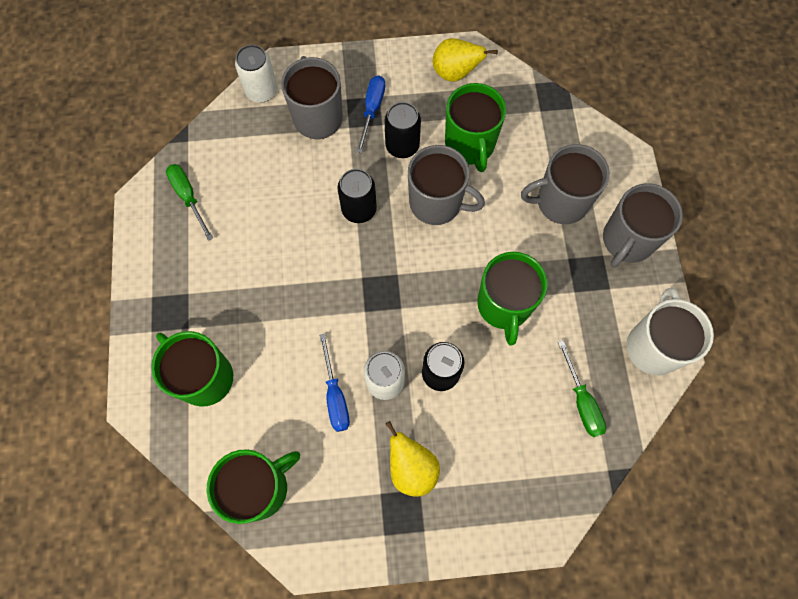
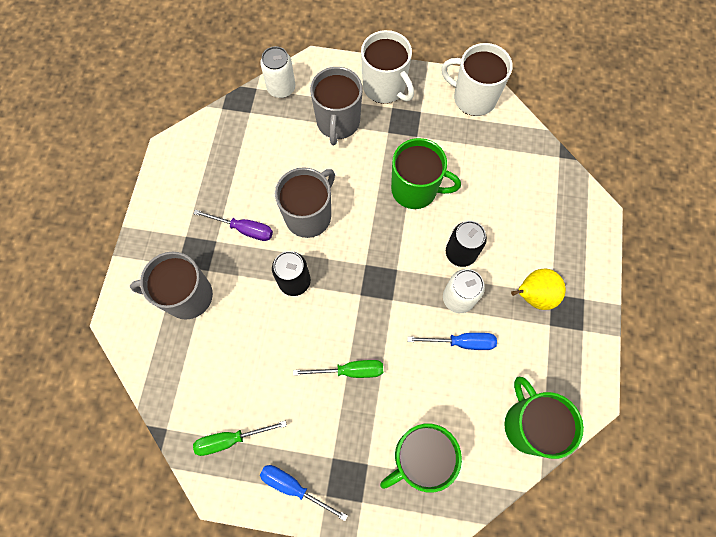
camera: 75 degrees left, 0 degrees up
white can [235,45,277,103] -> white can moved to [260,46,295,98]
blue screwdriver [356,76,385,153] -> blue screwdriver moved to [260,465,348,521]
black can [384,102,421,158] -> purple screwdriver [193,209,273,241]
yellow pear [433,38,498,82] -> none
green mug [445,83,506,172] -> none
green screwdriver [558,340,606,437] -> green screwdriver moved to [293,360,383,378]
grey mug [603,183,683,268] -> white mug [361,30,414,104]

